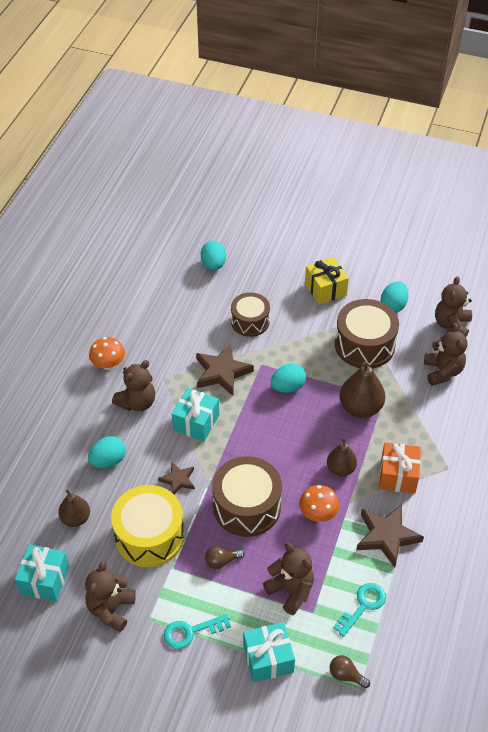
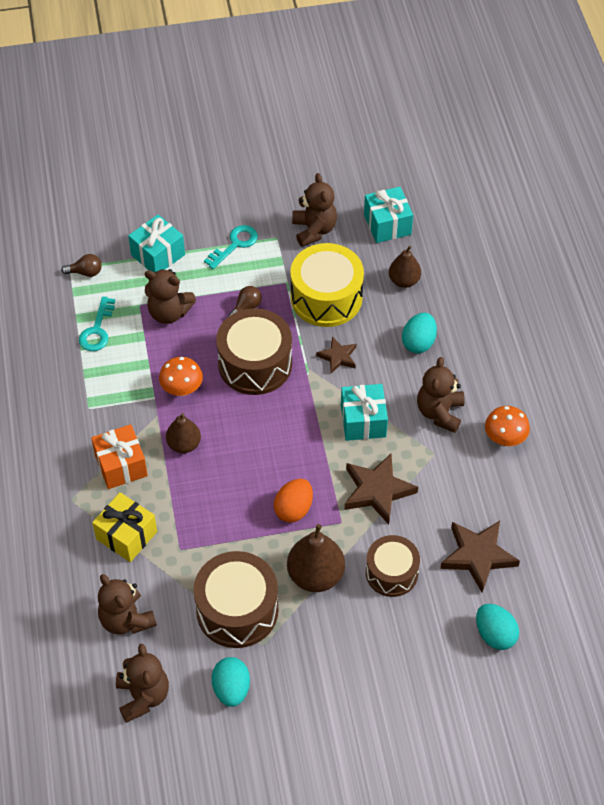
camera: 150 degrees right, 5 degrees up
turquoise egg [271,363,306,393] -> orange egg [274,479,313,523]
yellow gift [305,257,349,305] -> yellow gift moved to [92,492,157,562]
brown pear [340,361,385,418] -> brown pear moved to [287,524,345,592]
brown star [356,504,424,568] -> brown star moved to [440,521,520,592]

